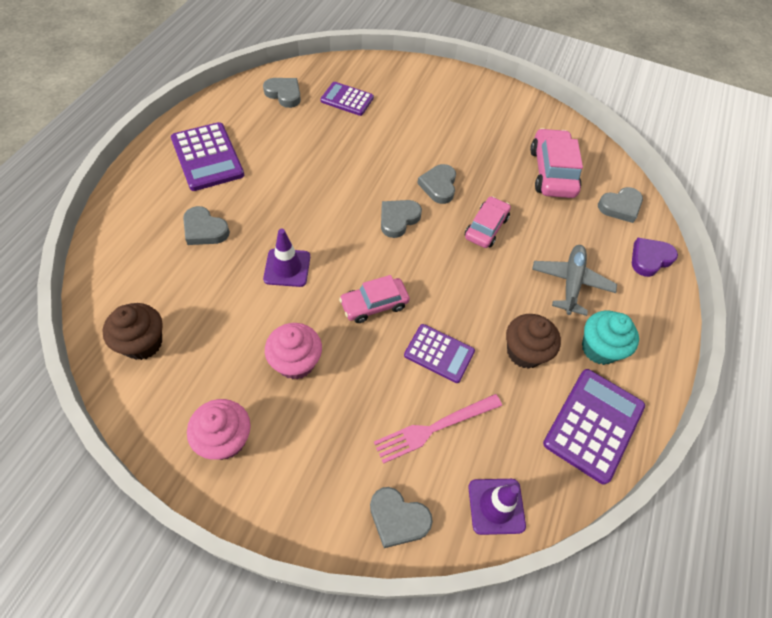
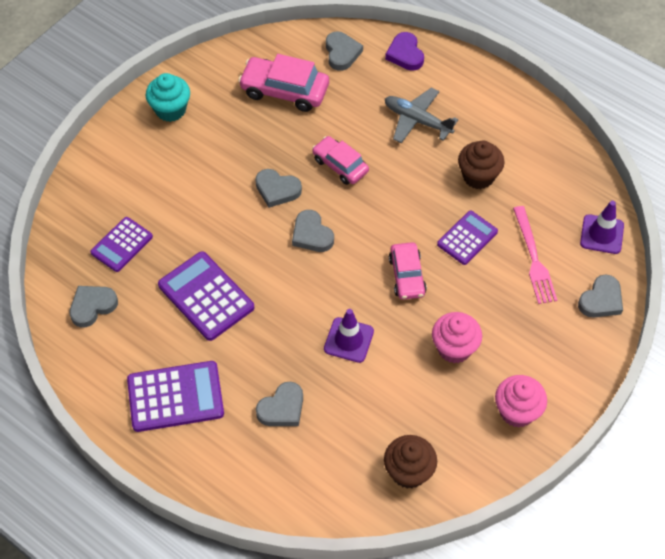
camera: 70 degrees left, 0 degrees up
purple calculator [543,369,645,484] -> purple calculator moved to [158,251,254,341]
turquoise cupcake [582,311,639,365] -> turquoise cupcake moved to [146,73,190,122]

